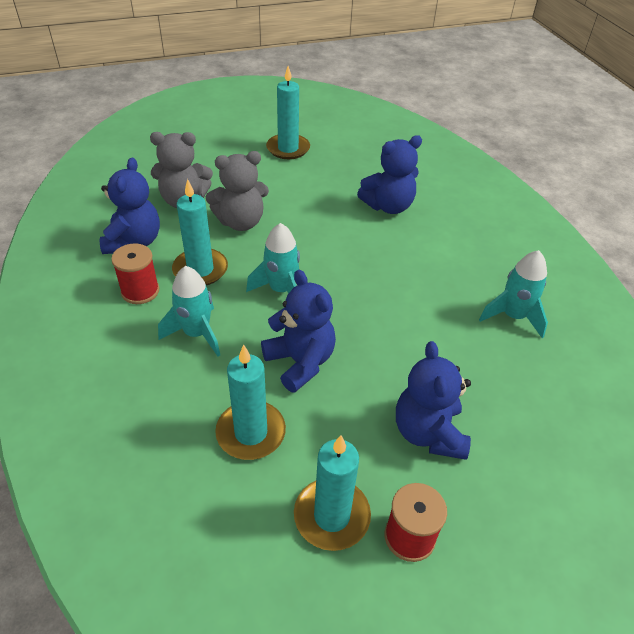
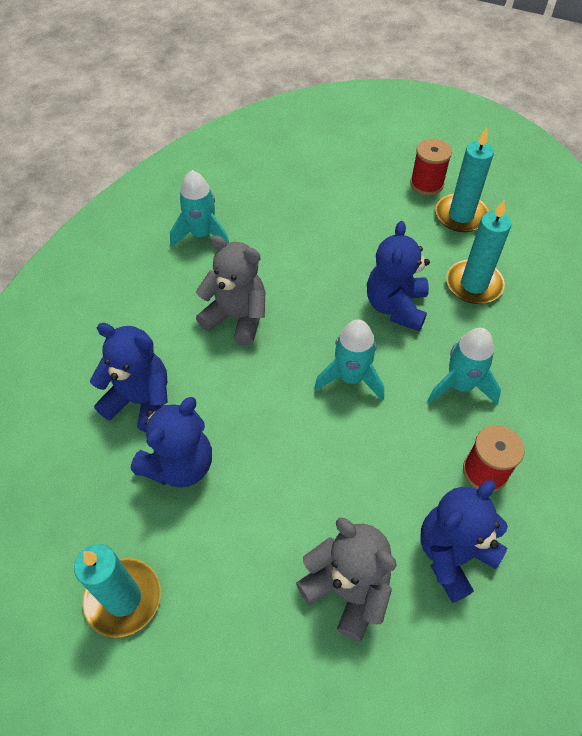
camera: 135 degrees left, 10 degrees up
turquoise candle [172,179,228,285] -> none
grey teddy bear [206,151,269,231] -> grey teddy bear moved to [196,235,265,346]
blue teddy bear [396,341,471,460] -> blue teddy bear moved to [131,397,212,488]

